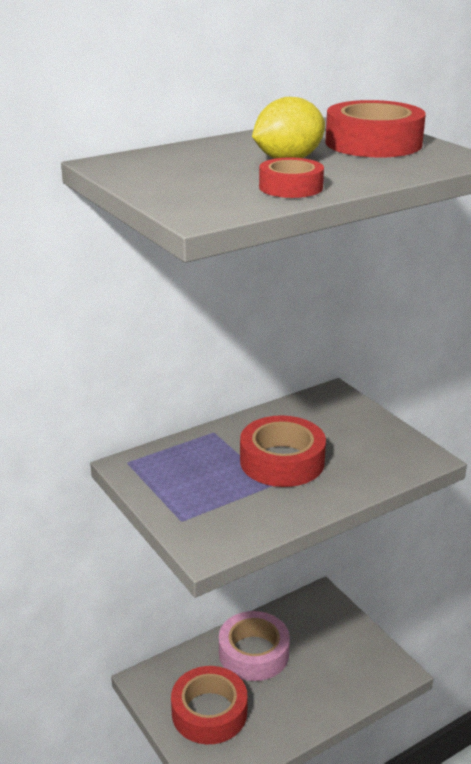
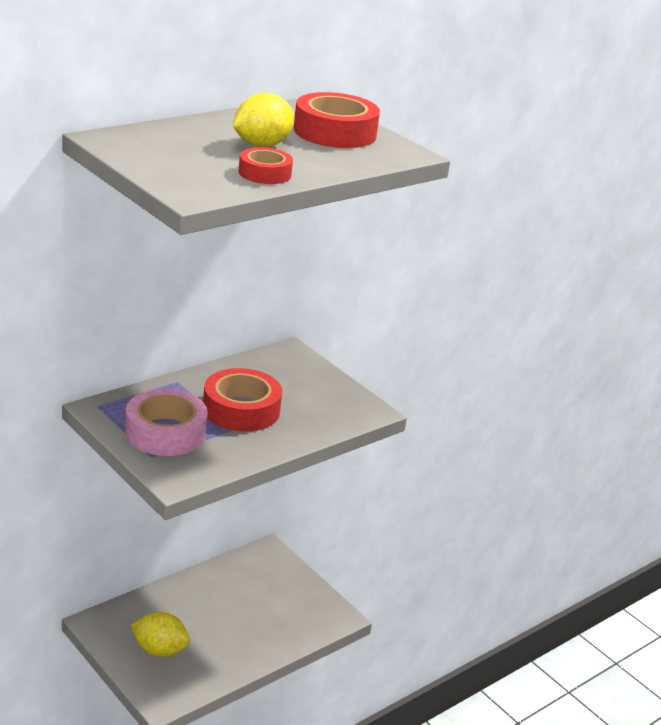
camera: 10 degrees left, 0 degrees up
red tape [171,666,247,744] -> yellow lemon [130,612,190,657]
pink tape [219,611,290,681] -> pink tape moved to [125,389,208,456]

